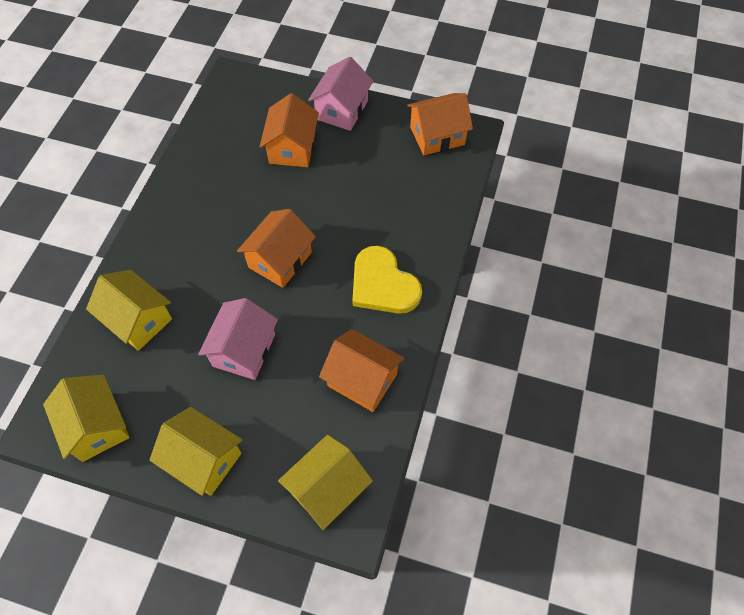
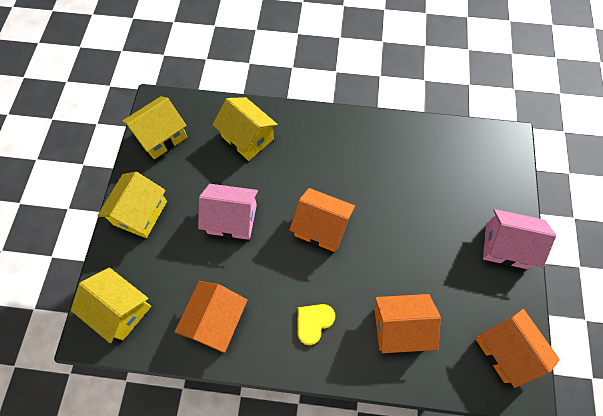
camera: 80 degrees right, 5 degrees up
yellow house [86,270,172,351] -> yellow house turned 75 degrees counterclockwise [213,97,278,161]
orange house [260,93,319,167] -> orange house moved to [374,294,441,353]
yellow heart [352,246,422,314] -> yellow heart [297,304,335,345], size x0.59

